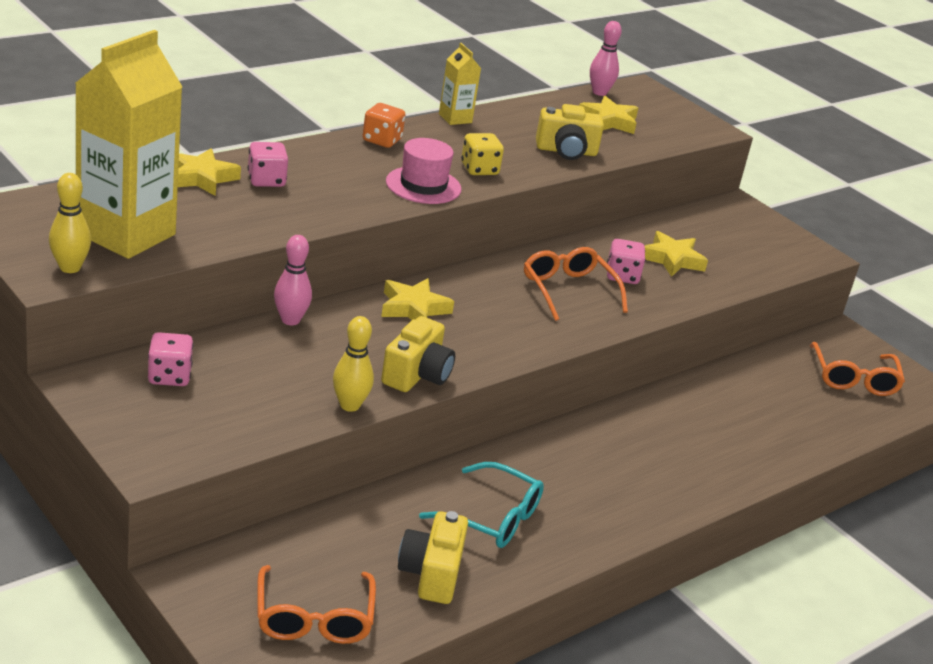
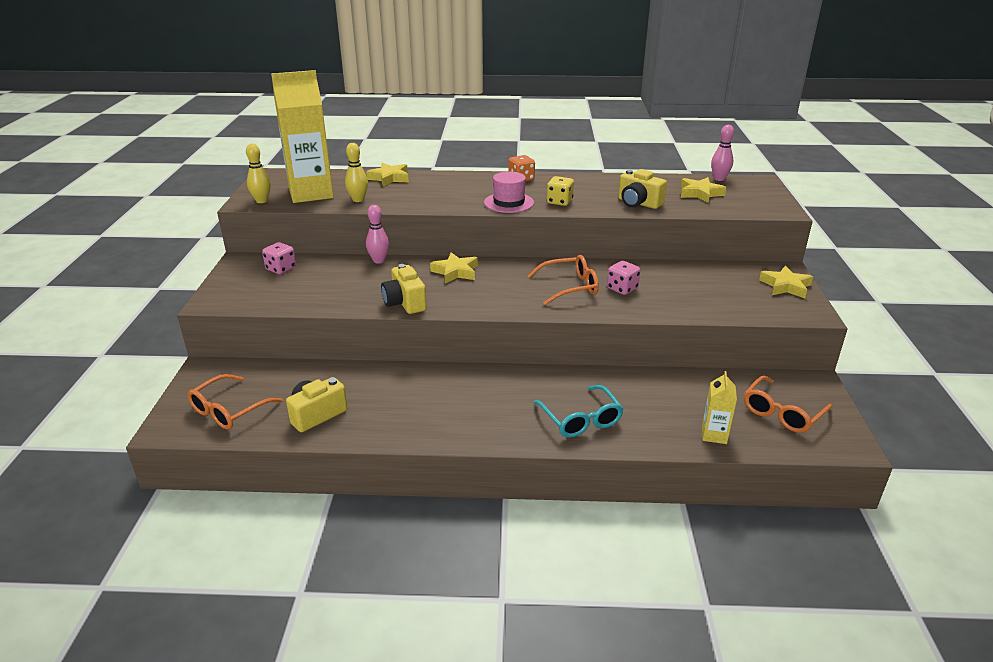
camera: 45 degrees right, 0 degrees up
pink dice [247,142,288,187] -> none
yellow bowling pin [333,316,374,412] -> yellow bowling pin moved to [345,143,368,202]
yellow camera [381,316,455,392] -> yellow camera turned 90 degrees clockwise [381,264,427,314]
turquoise glasses [419,462,544,548] -> turquoise glasses moved to [533,385,624,437]
yellow carton [439,43,481,125] -> yellow carton moved to [702,371,737,444]
orange glasses [524,247,628,321] -> orange glasses turned 60 degrees clockwise [528,255,599,305]
yellow star [645,231,708,277] -> yellow star moved to [759,265,813,299]

